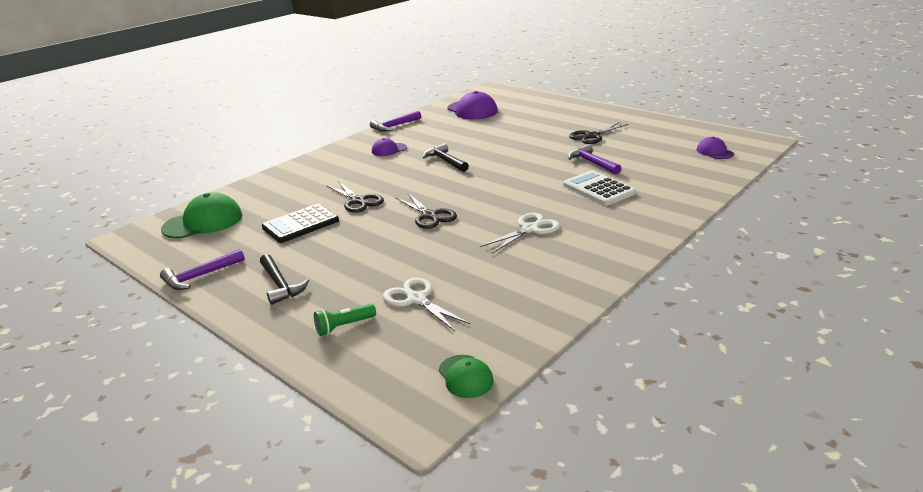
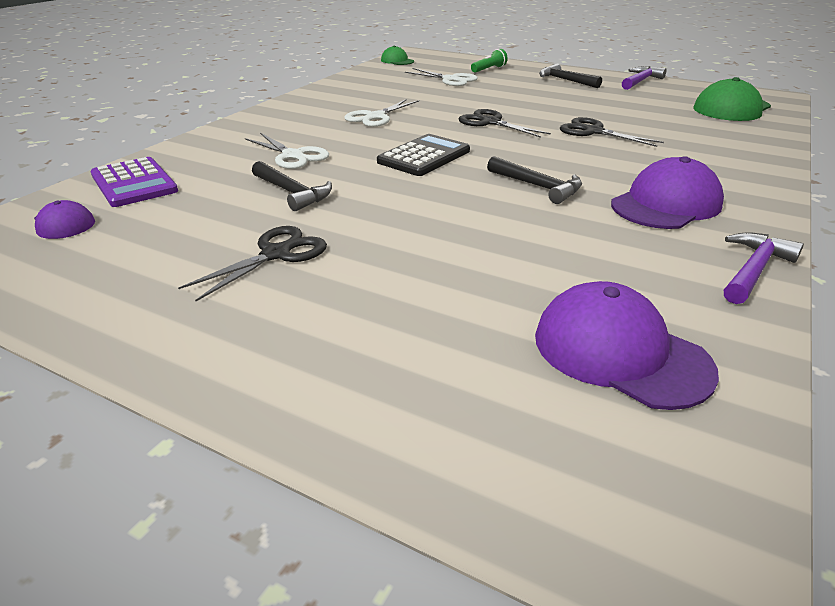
camera: 165 degrees right, 5 degrees up
black calculator [262,204,339,243] -> black calculator moved to [377,134,470,176]
purple cap [372,138,407,156] -> purple cap [611,156,724,229], size x1.79
white calculator [563,170,636,206] -> white scissors [245,133,329,169]
purple hammer [568,144,621,174] -> black hammer [252,161,332,211]
none -> purple calculator [91,157,178,207]

